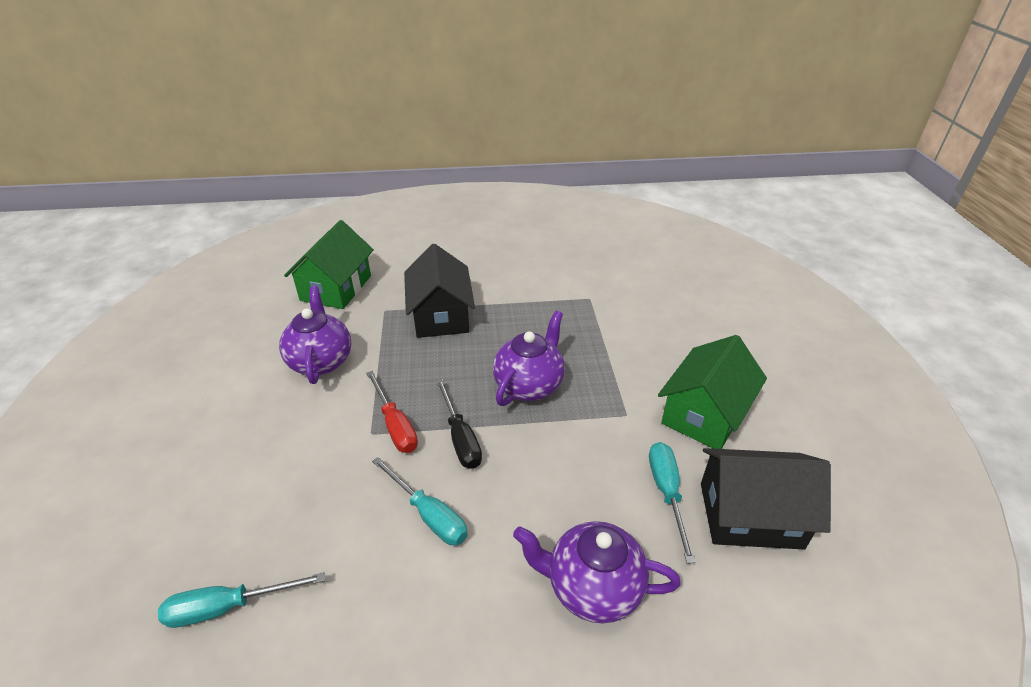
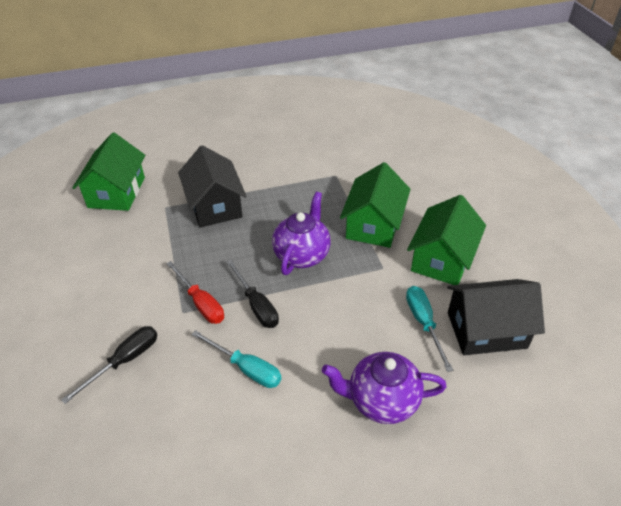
camera: 10 degrees left, 5 degrees up
turquoise screwdriver [158,572,325,628] -> none
purple teapot [279,286,351,384] -> none
none -> black screwdriver [61,326,157,404]
none -> green house [340,162,410,248]

